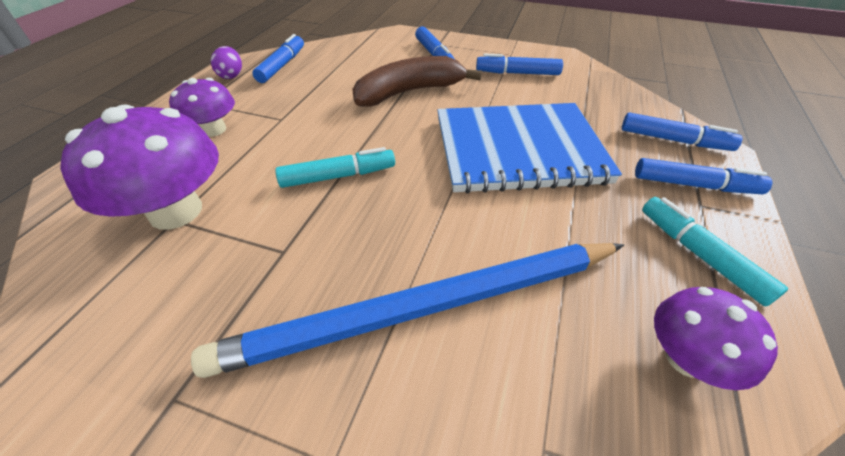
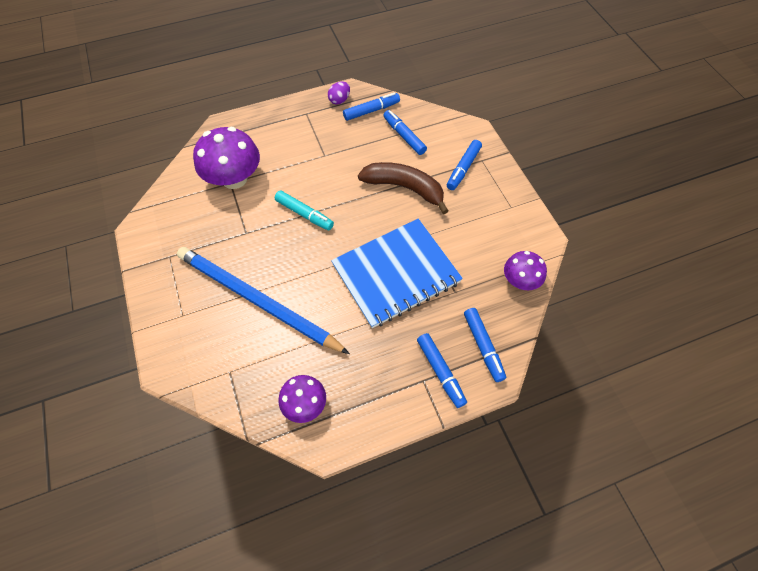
camera: 50 degrees right, 15 degrees up
purple mushroom [169,78,235,137] -> purple mushroom moved to [504,251,547,290]
blue notebook [437,103,622,194] -> blue notebook turned 75 degrees counterclockwise [331,219,463,328]
blue marker [476,54,563,75] -> blue marker moved to [383,110,427,155]
turquoise marker [642,197,788,307] -> none

